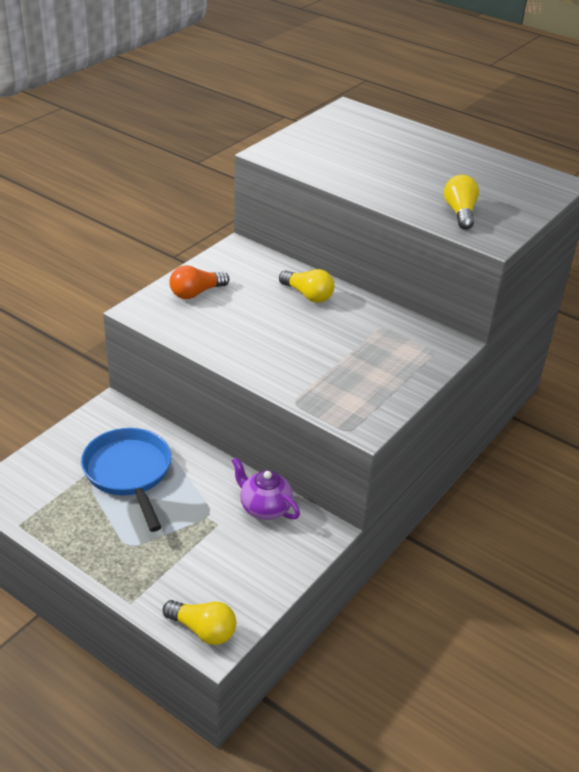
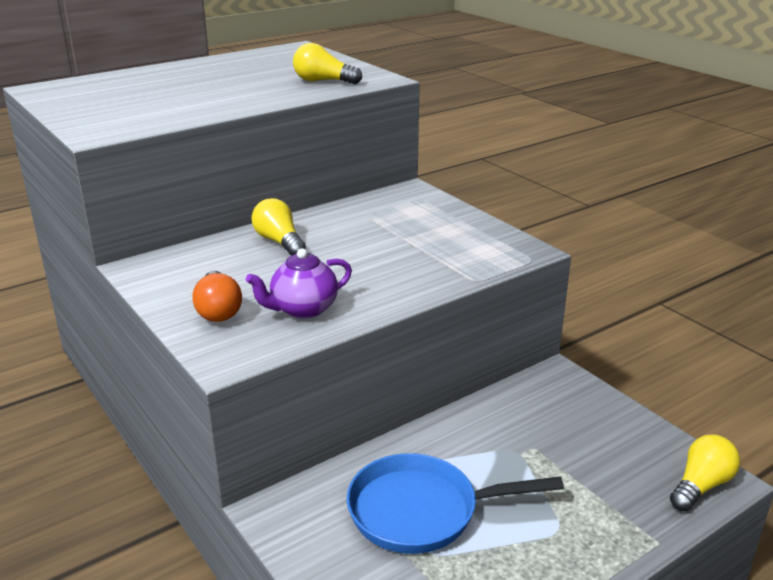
camera: 70 degrees left, 10 degrees down
purple teapot [232,457,300,520] -> purple teapot moved to [246,248,352,319]
yellow light bulb [279,269,334,303] -> yellow light bulb turned 90 degrees counterclockwise [252,198,306,256]

